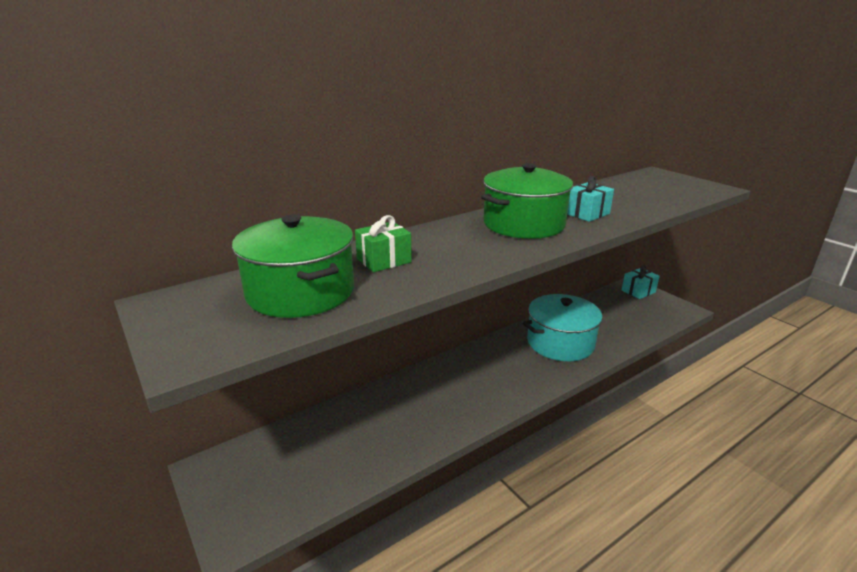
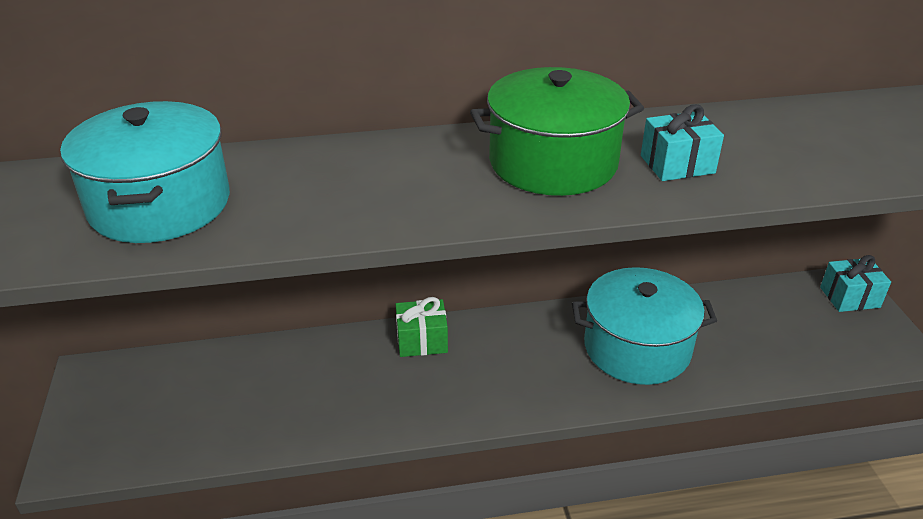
camera: 25 degrees right, 10 degrees up
green pot [232,215,354,318] -> turquoise pot [60,101,230,243]
green gift [355,215,412,272] -> green gift moved to [395,297,448,357]

